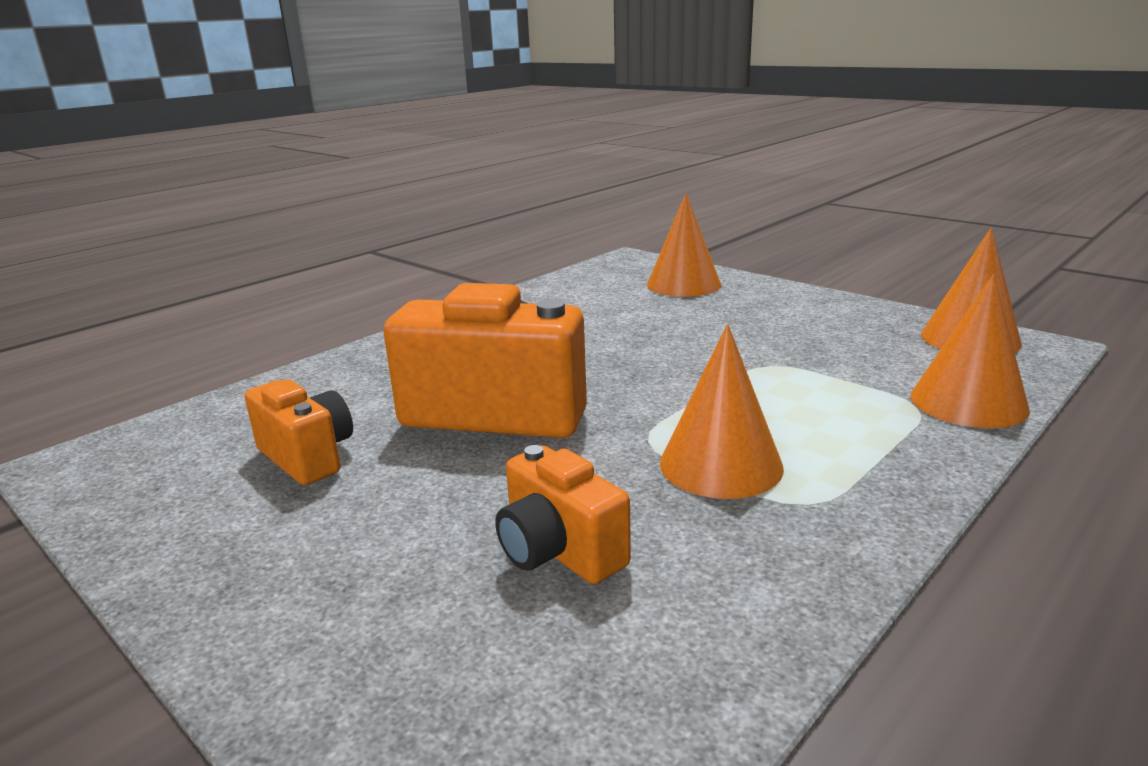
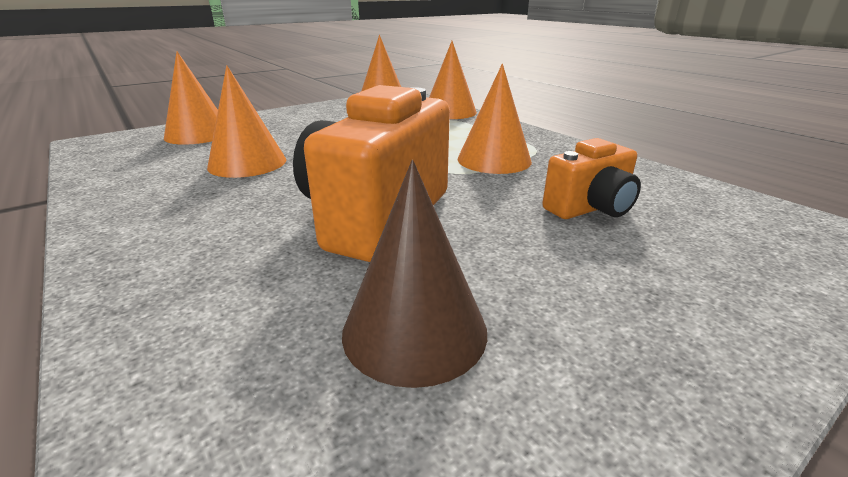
camera: 80 degrees left, 5 degrees up
orange camera [244,379,353,485] -> brown cone [342,160,487,388]
none -> orange cone [207,65,286,178]

